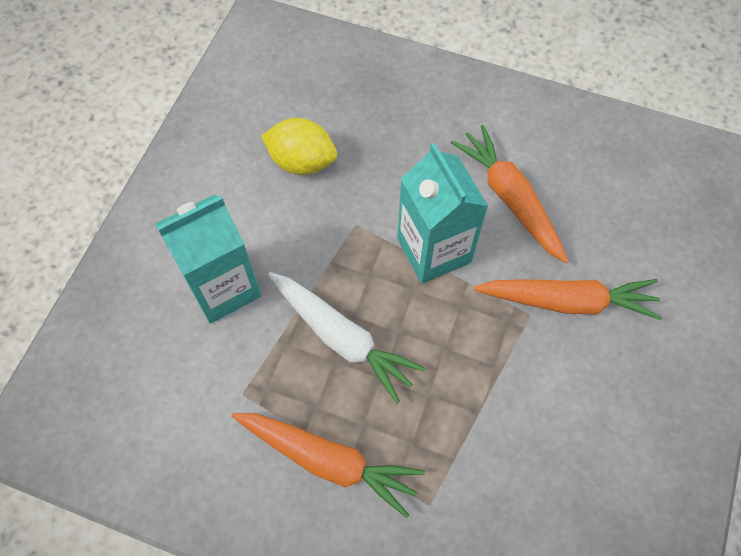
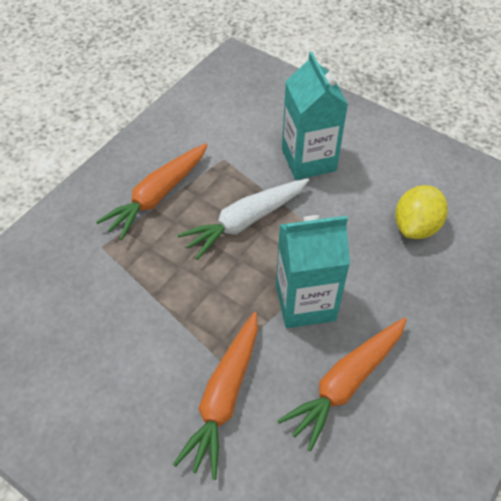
camera: 105 degrees right, 10 degrees down
orange carrot [451,125,569,263] -> orange carrot turned 150 degrees clockwise [277,317,407,451]

